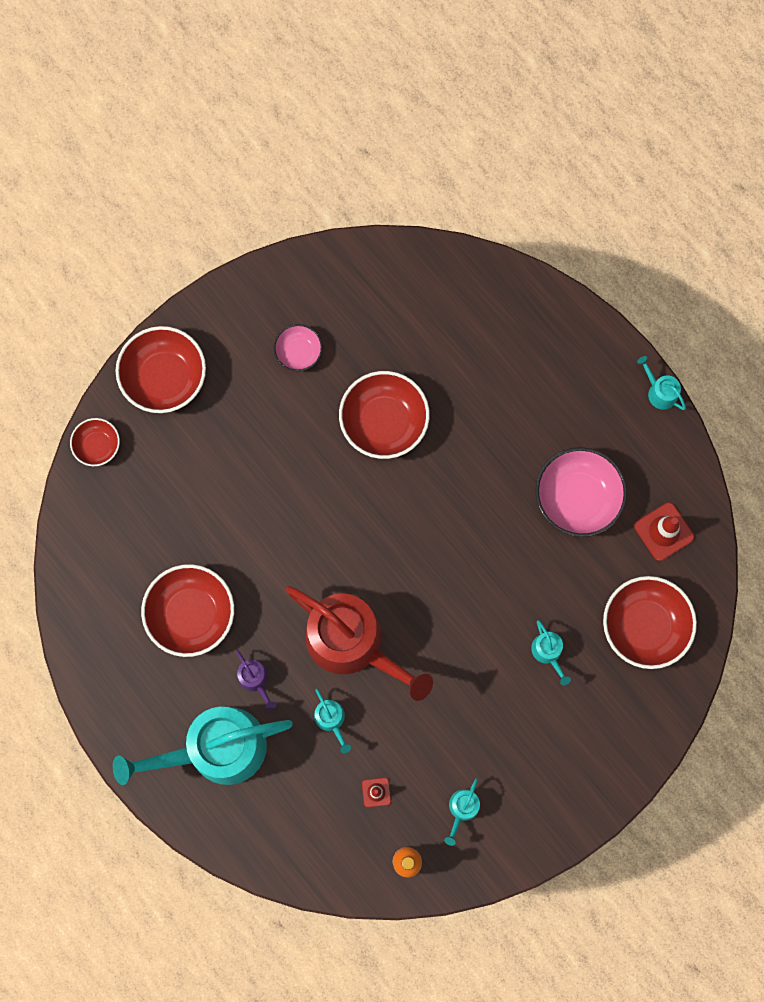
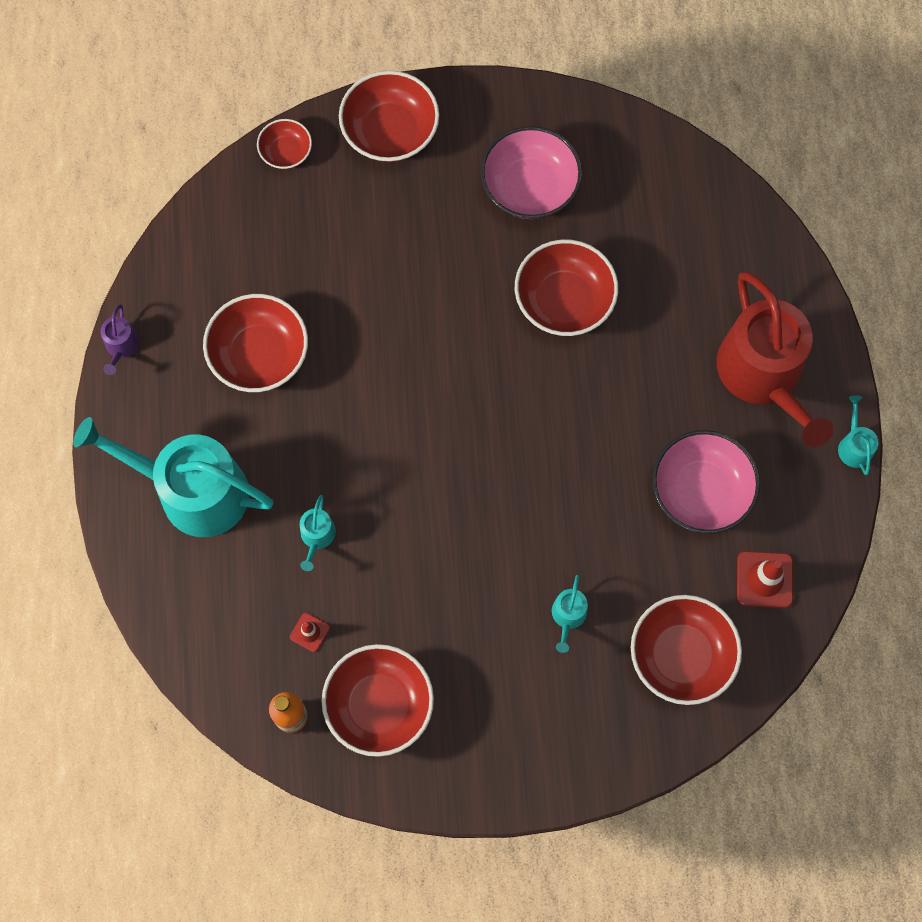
camera: 35 degrees right, 5 degrees down
purple watering can [236,650,276,711] -> purple watering can moved to [101,304,139,375]
pink bowl [273,324,323,371] -> pink bowl [480,126,582,219], size x1.82
red watering can [285,586,433,701] -> red watering can moved to [717,272,833,447]
turquoise watering can [444,778,480,846] -> red bowl [322,644,434,757]

